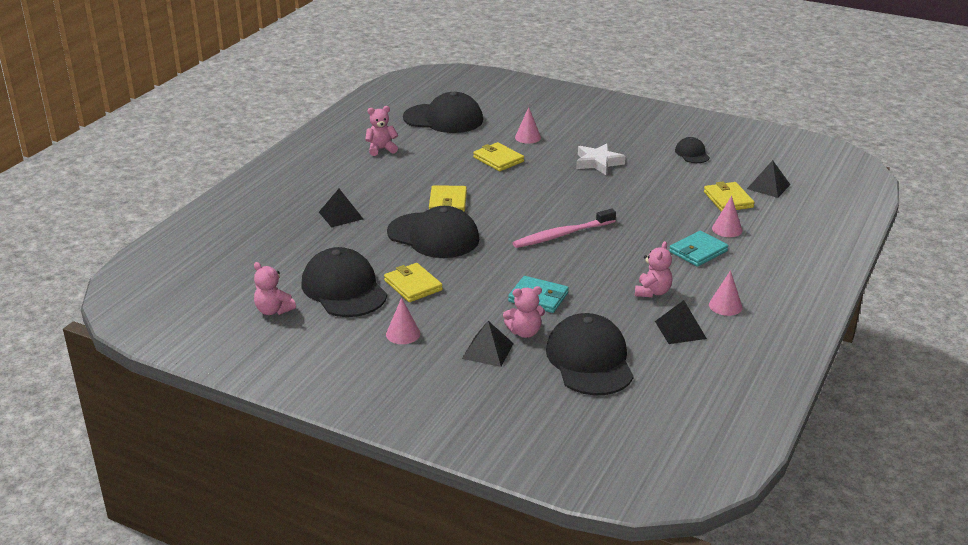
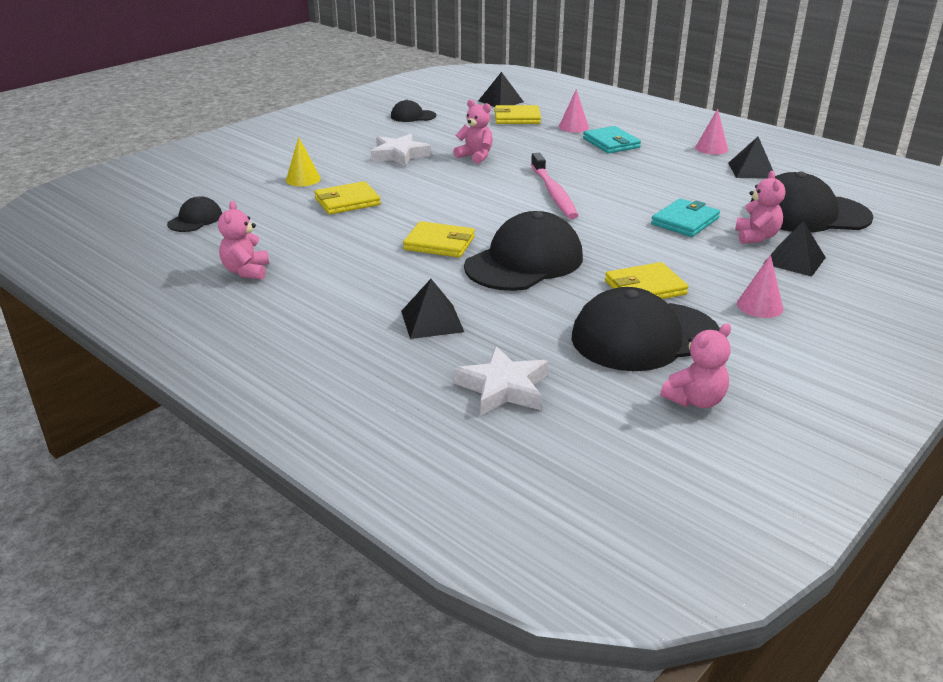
camera: 75 degrees left, 0 degrees up
black cap [403,92,483,133] -> black cap [167,196,222,232], size x0.49
pink cone [515,107,541,144] -> yellow cone [286,137,321,186]
pink teddy bear [635,241,672,297] -> pink teddy bear moved to [453,100,493,164]
none -> white star [454,346,548,416]

